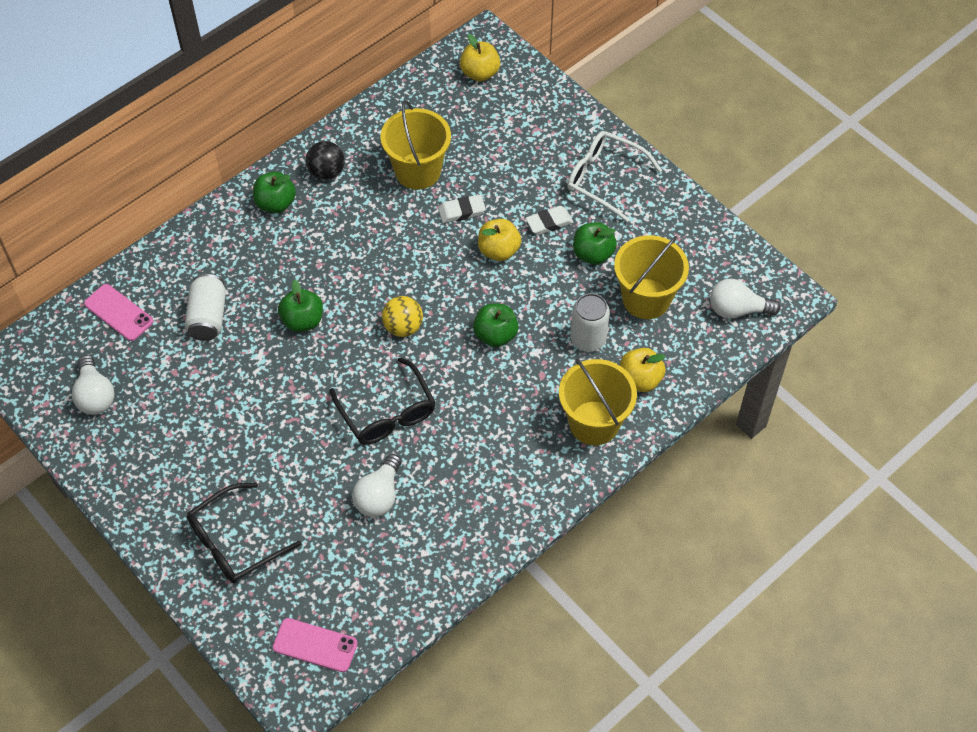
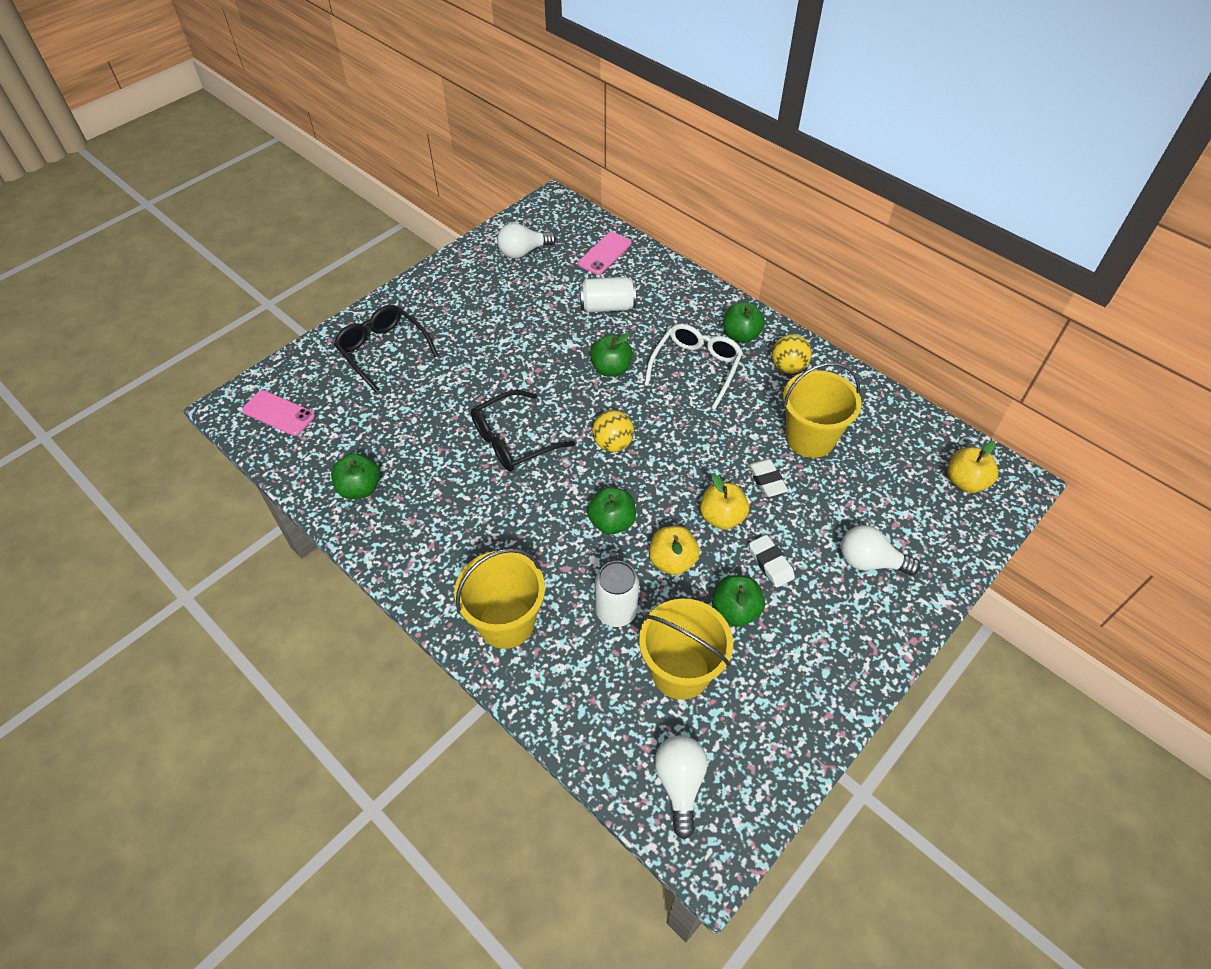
camera: 85 degrees right, 5 degrees down
pink phone [273,618,358,672] -> pink phone turned 75 degrees counterclockwise [242,390,315,436]
black ball [306,141,345,180] -> yellow ball [772,334,812,374]
white light bulb [352,454,402,517] -> white light bulb moved to [841,525,920,575]
white glasses [567,131,662,222] -> white glasses moved to [644,324,743,410]
yellow apple [620,348,666,392] -> yellow apple moved to [649,526,700,575]
none -> green apple [331,453,380,499]

